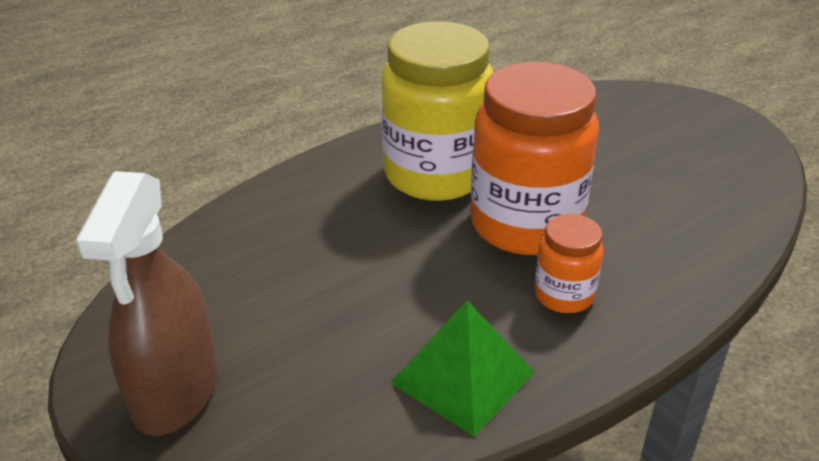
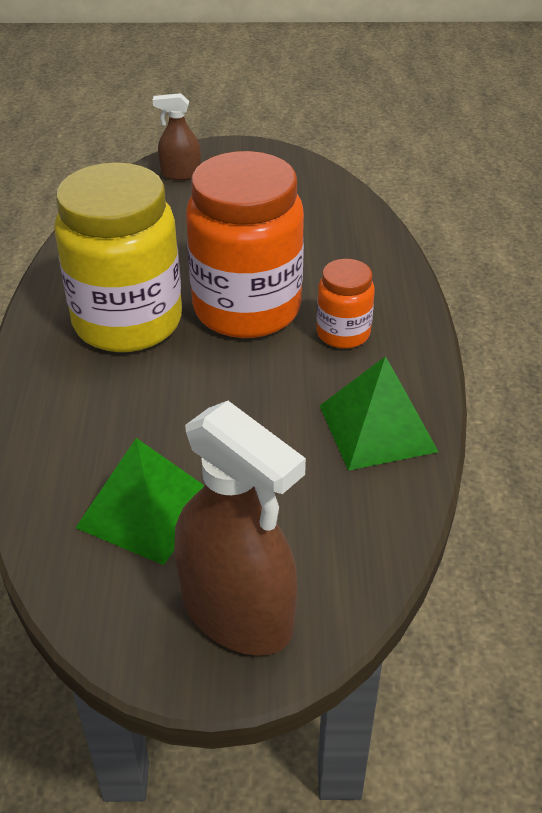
camera: 55 degrees left, 5 degrees up
none -> green pyramid [76,438,204,565]
none -> brown spray bottle [153,93,201,180]

